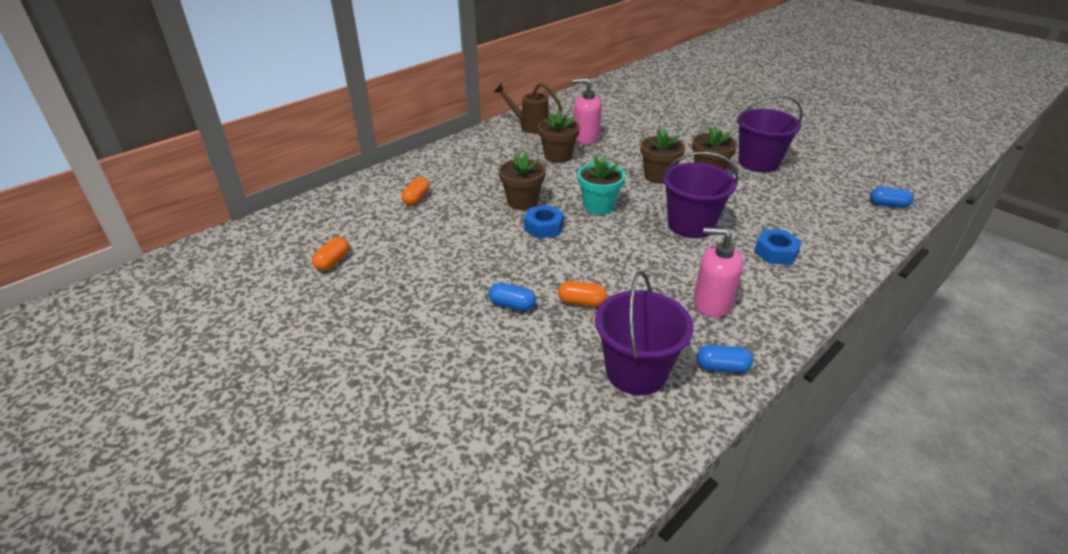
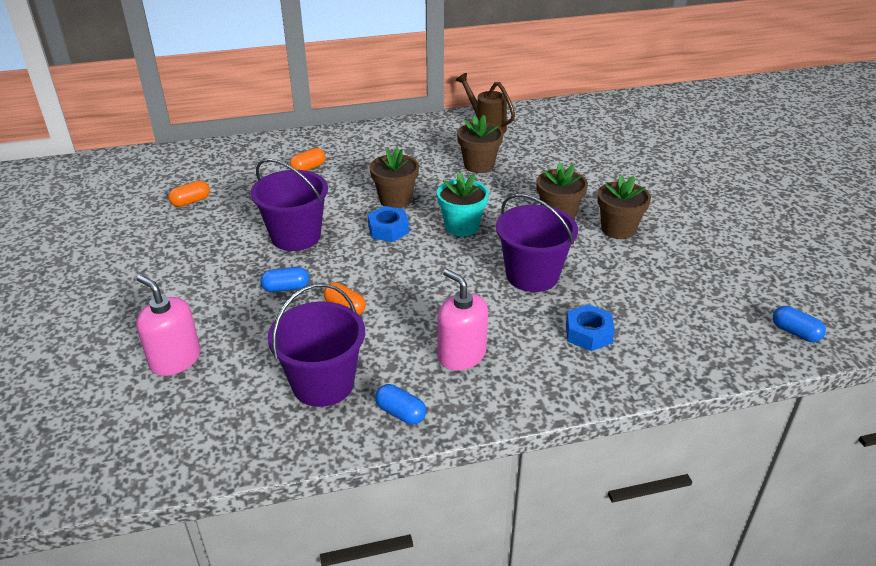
camera: 30 degrees right, 0 degrees up
blue capsule [489,283,536,311] -> blue capsule turned 60 degrees counterclockwise [260,267,309,292]
pink soap dispenser [573,78,602,144] -> pink soap dispenser moved to [136,275,200,376]
purple bucket [737,95,803,172] -> purple bucket moved to [251,159,328,251]

